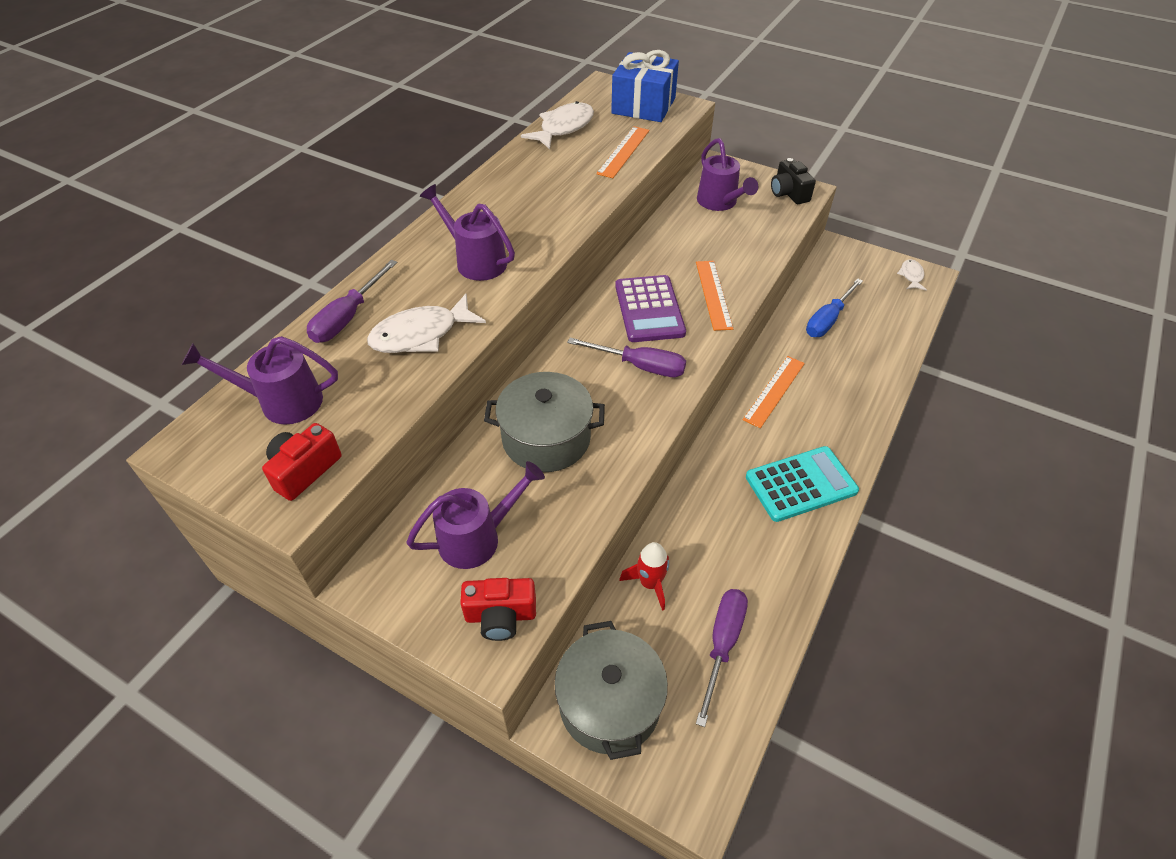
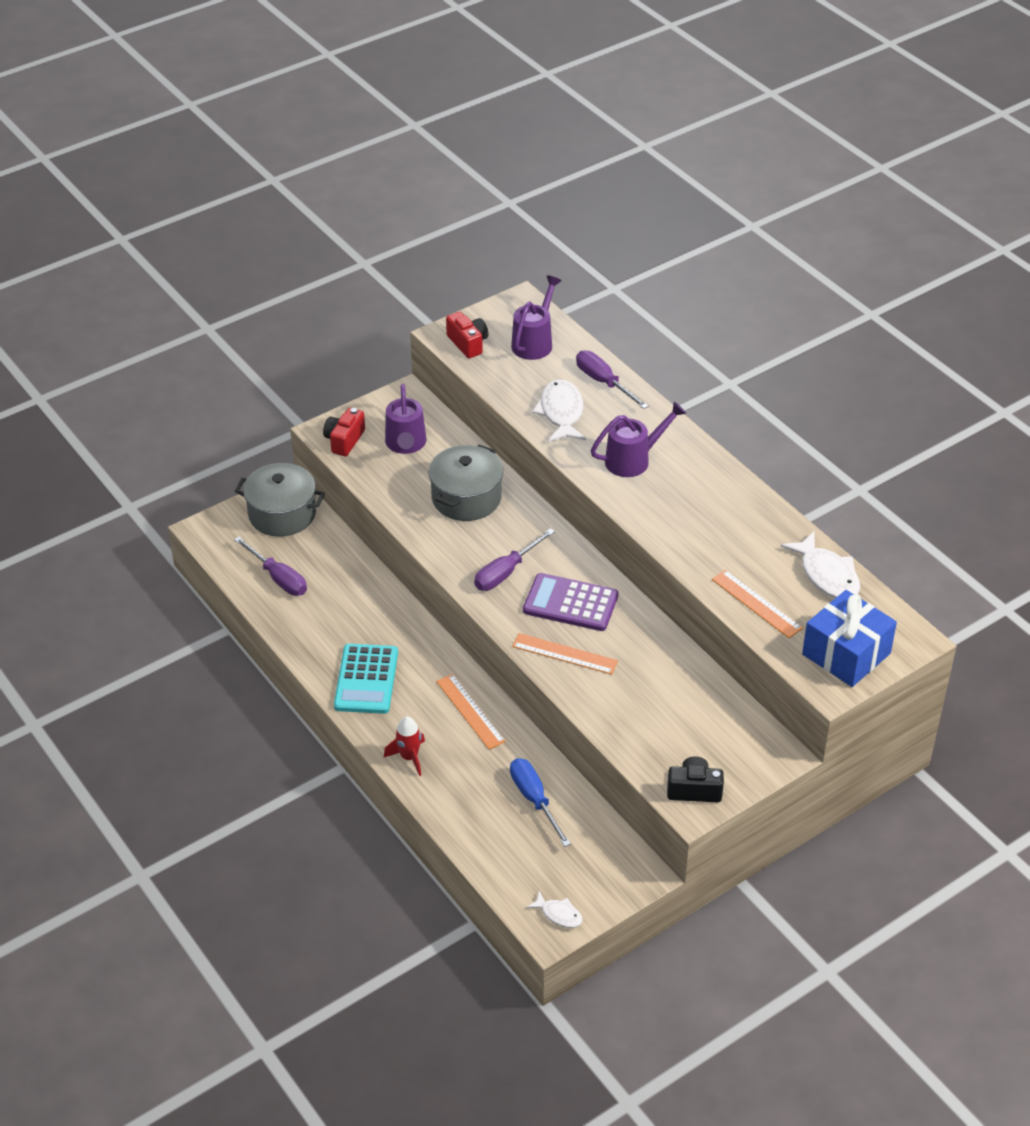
camera: 115 degrees right, 5 degrees down
red rocket [619,542,669,611] -> red rocket moved to [384,716,425,776]
purple watering can [697,138,758,211] -> none

